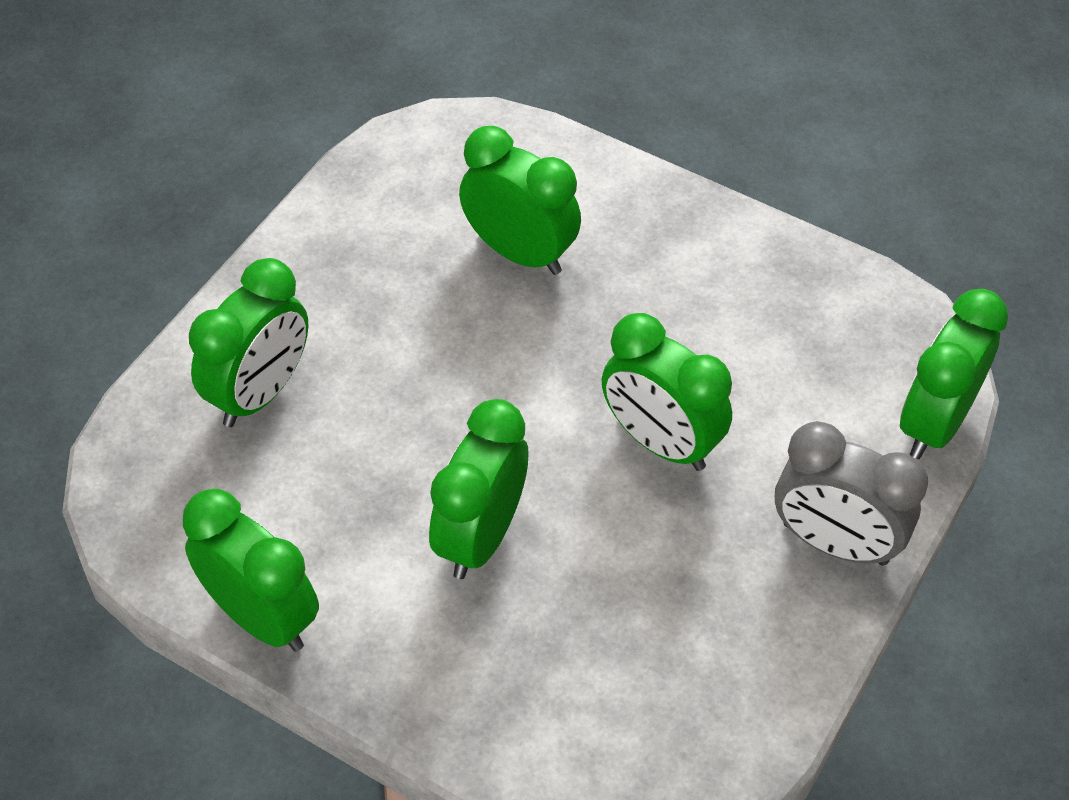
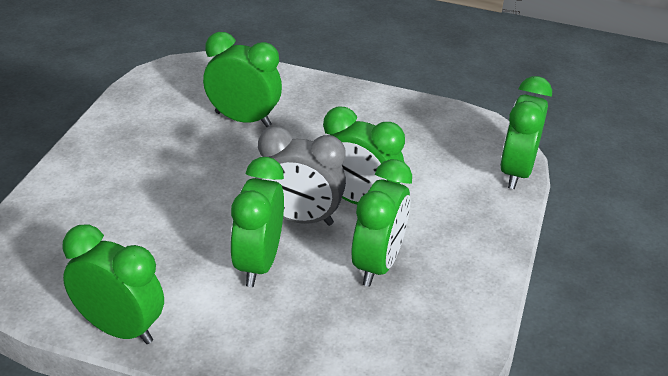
camera: 15 degrees left, 15 degrees down
green clock [189,258,308,427] -> green clock moved to [351,159,412,287]
grey clock [775,421,928,566] -> grey clock moved to [255,126,346,226]

